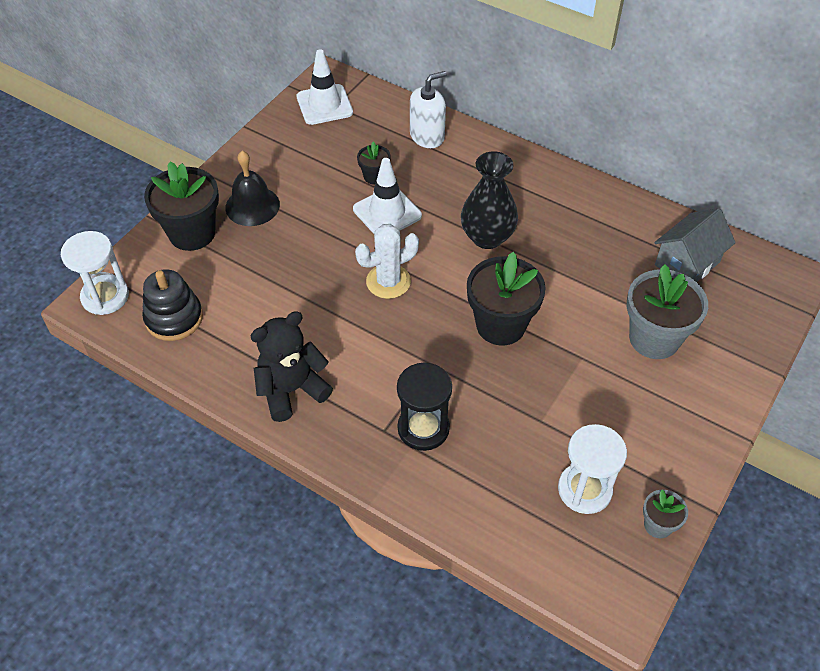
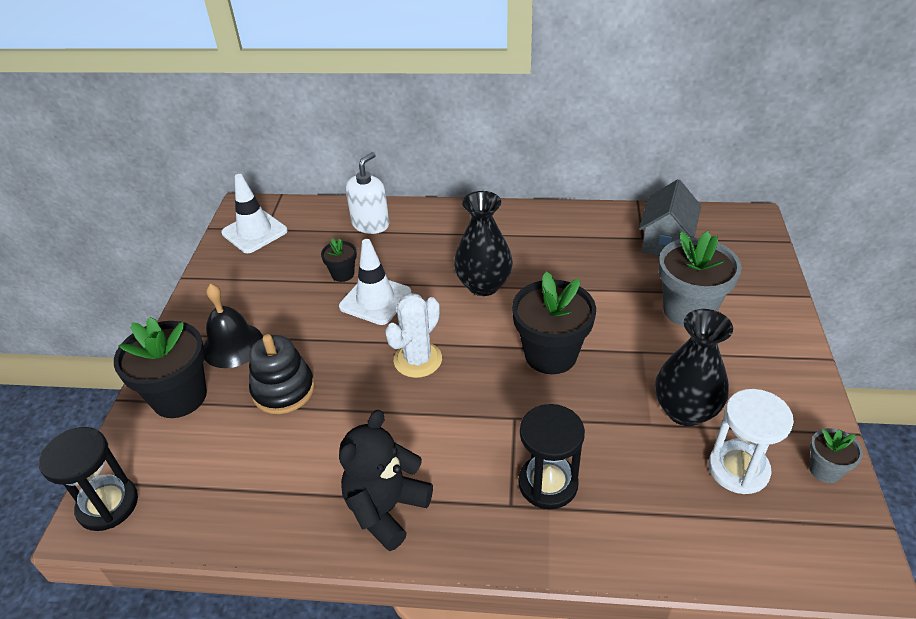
camera: 25 degrees left, 10 degrees down
white hourglass [61,231,129,315] -> black hourglass [39,427,138,531]
black stacking toy [142,269,203,341] -> black stacking toy moved to [249,334,315,414]
none -> black vase [655,309,733,426]

